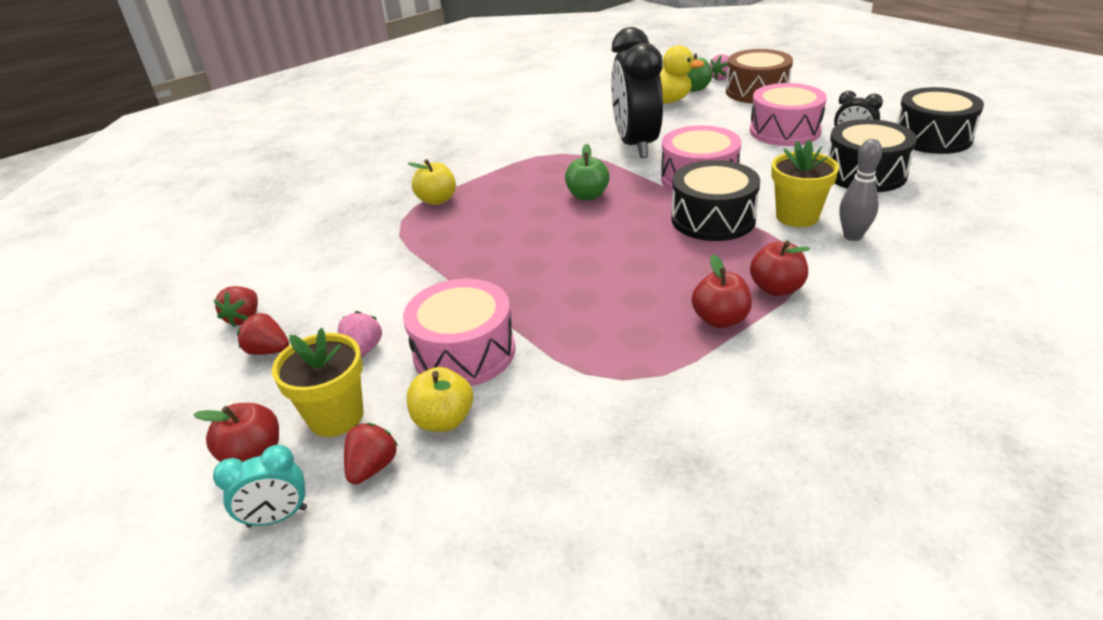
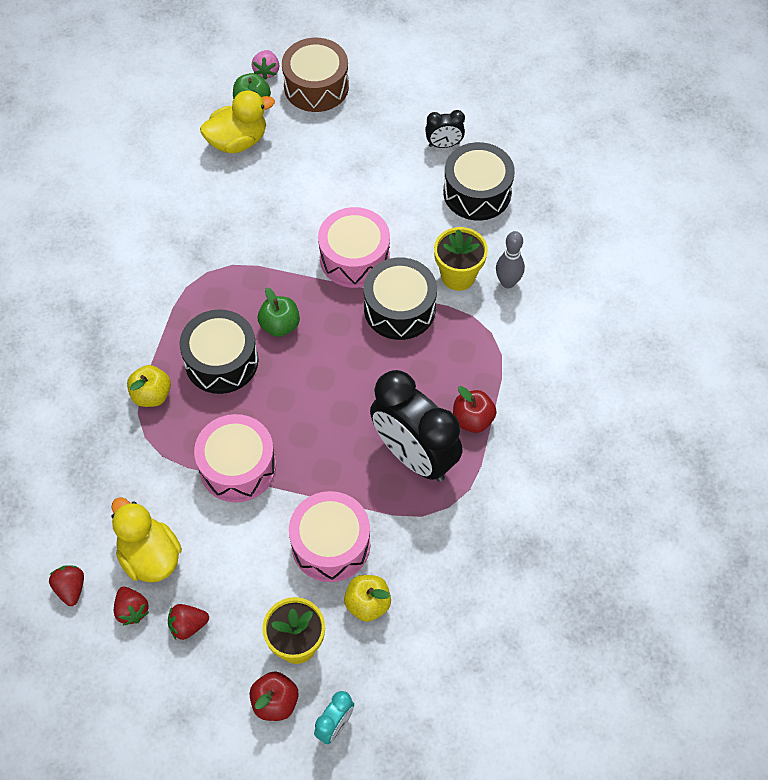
camera: 40 degrees left, 25 degrees up
pink strawberry [338,311,382,358] -> none
red strawberry [344,423,398,484] -> red strawberry moved to [49,565,84,606]
black clock [611,27,663,158] -> black clock moved to [370,370,462,482]
pink drum [750,83,827,146] -> pink drum moved to [194,414,276,502]
red apple [750,240,810,296] -> none
black drum [897,87,984,154] -> black drum moved to [179,309,258,394]
none -> yellow duck [111,497,182,583]

